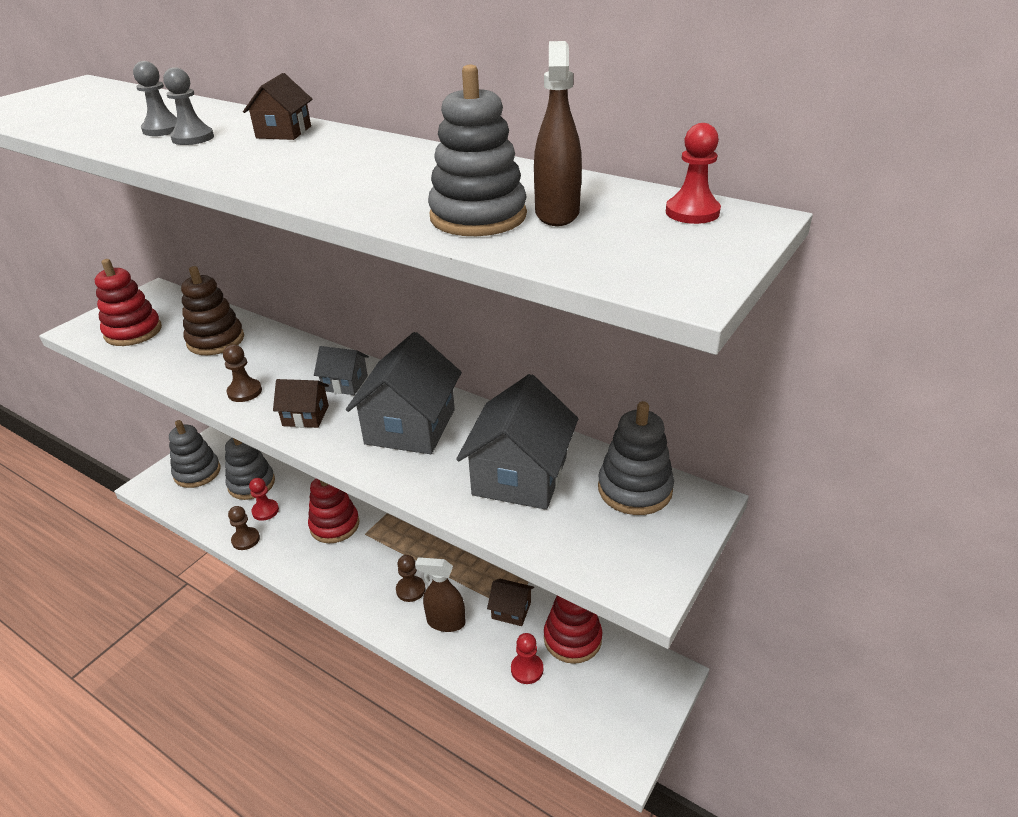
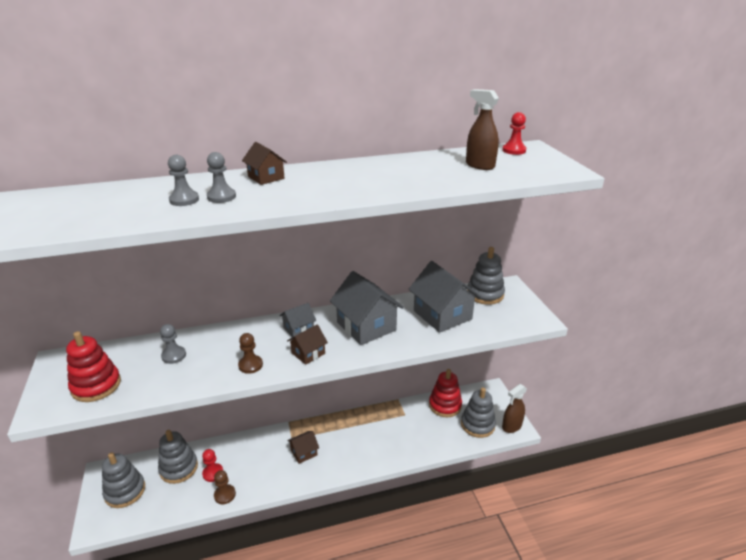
camera: 50 degrees left, 5 degrees down
brown stacking toy [181,266,244,355] -> grey pawn [160,324,186,364]
red stacking toy [308,478,359,543] -> none
brown pawn [396,555,425,602] -> none
brown spray bottle [415,557,466,632] -> brown spray bottle moved to [502,384,527,433]
grey stacking toy [428,64,527,236] -> grey stacking toy moved to [461,388,496,438]
brown house [487,579,534,626] -> brown house moved to [287,431,319,464]
red pawn [511,633,543,684] -> none

